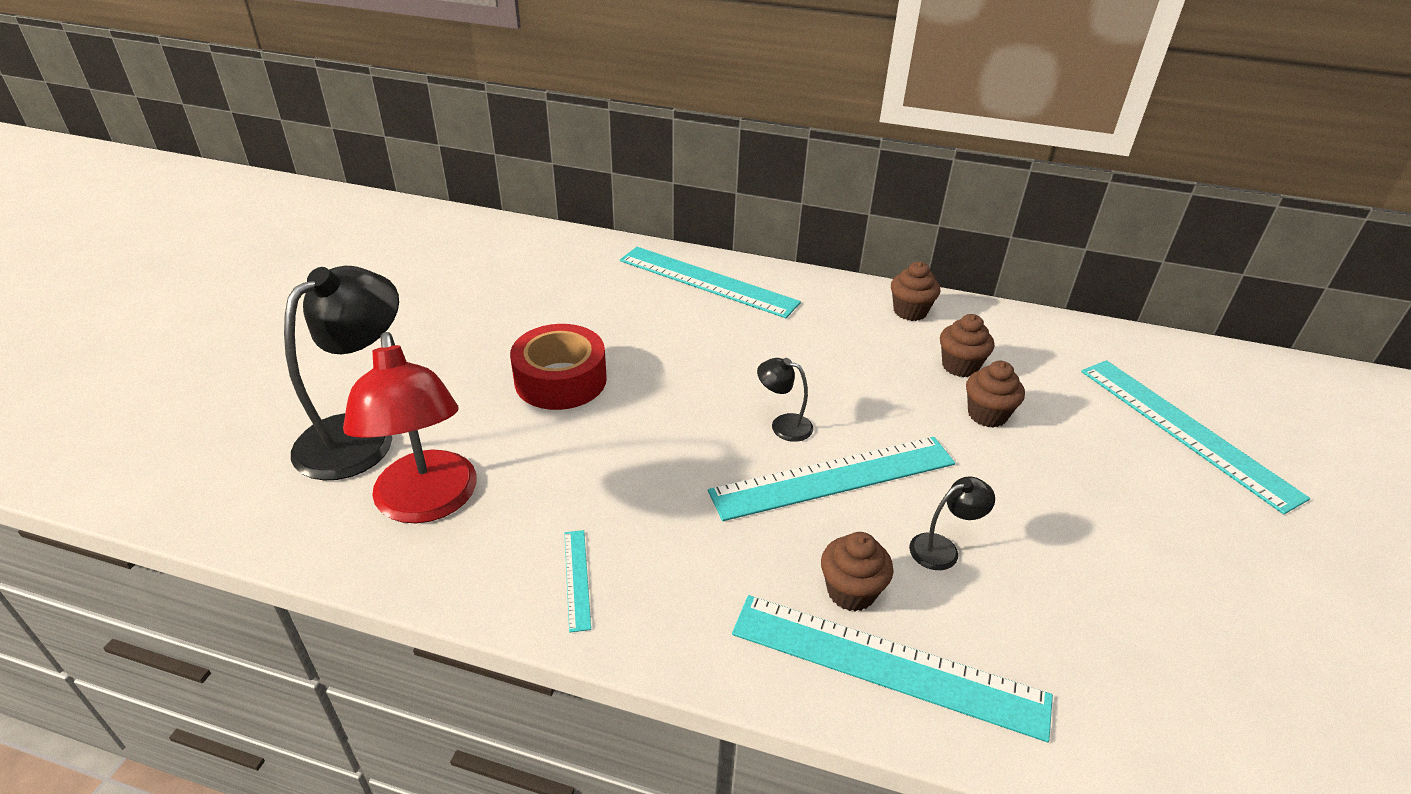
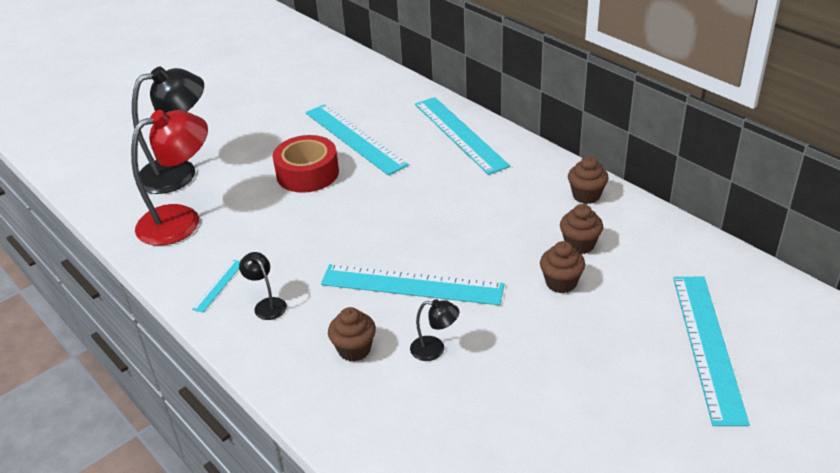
camera: 35 degrees right, 0 degrees up
red lamp [343,332,477,523] -> red lamp turned 135 degrees counterclockwise [131,110,208,246]
turquoise ruler [732,595,1053,742] -> turquoise ruler moved to [305,104,409,175]
black lamp [757,358,813,442] -> black lamp moved to [239,252,287,320]

